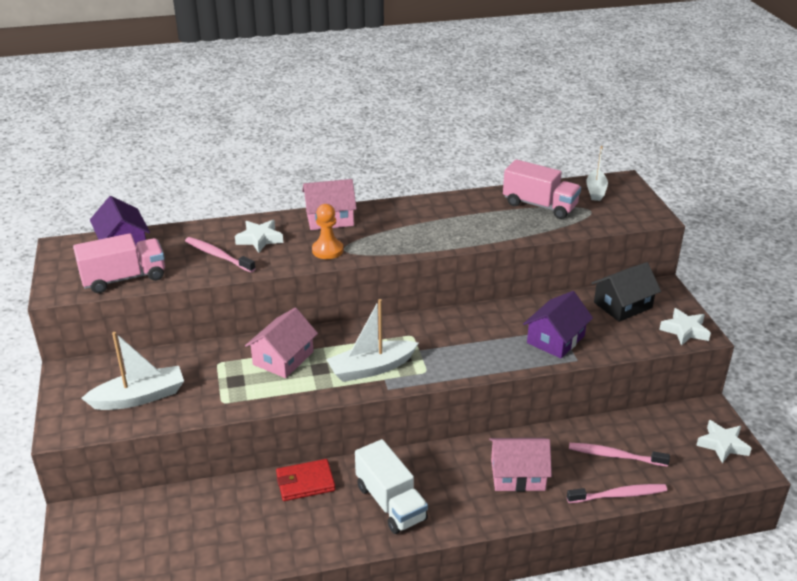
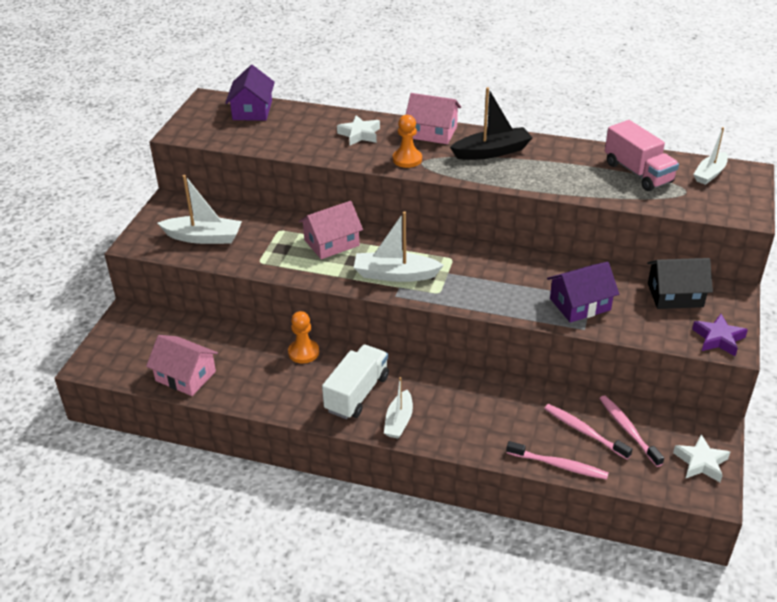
camera: 30 degrees right, 5 degrees up
pink truck [73,233,165,293] -> none
pink toothbrush [185,237,256,273] -> pink toothbrush moved to [599,395,664,467]
red wallet [276,459,336,501] -> orange pawn [288,311,319,364]
white truck [355,439,428,534] -> white truck turned 150 degrees counterclockwise [322,345,389,419]
pink house [489,438,552,492] -> pink house moved to [146,335,218,396]
white star [659,308,711,346] -> purple star [692,314,748,356]
none -> white boat [384,377,413,439]
none -> black boat [450,87,532,160]

